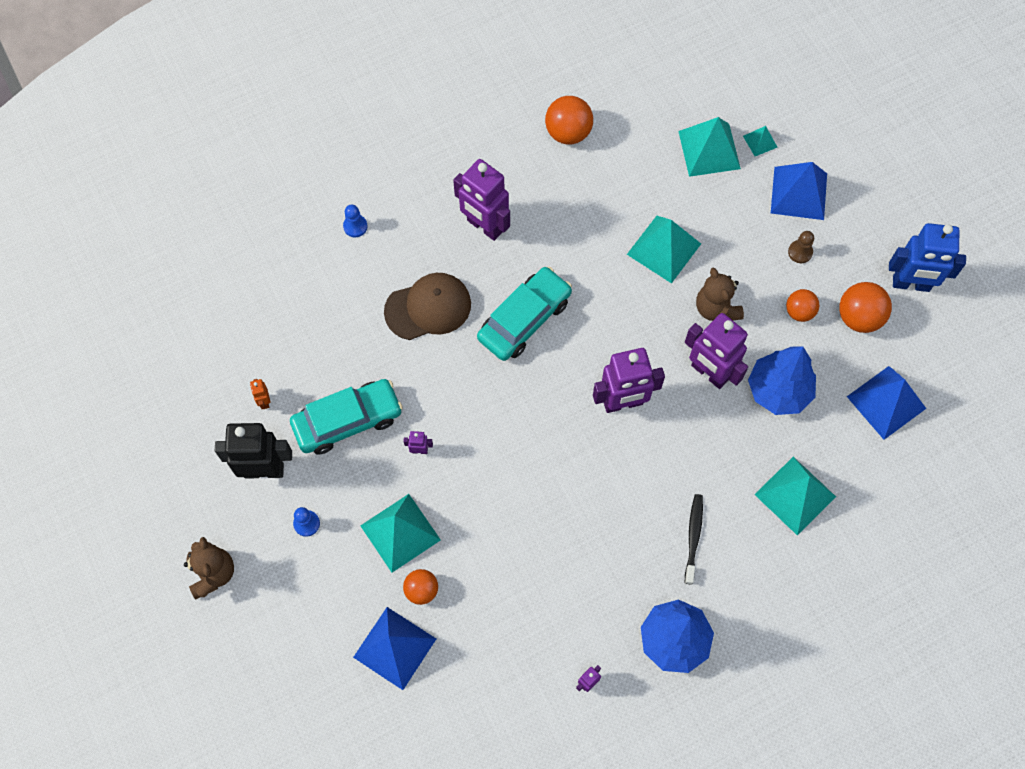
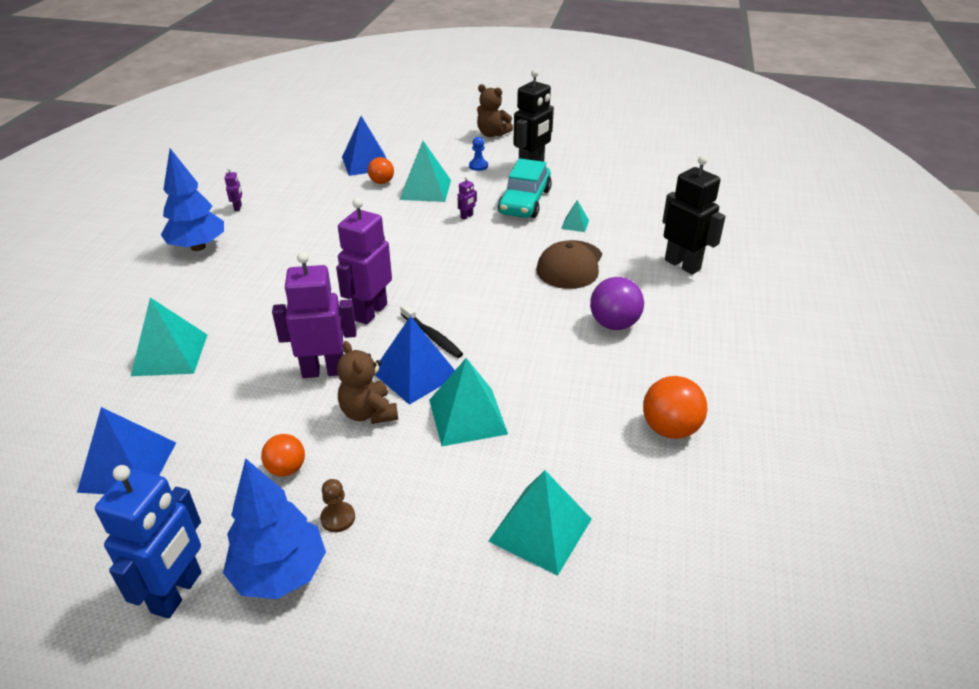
camera: 130 degrees right, 30 degrees down
orange robot [250,379,270,409] -> none
blue pawn [343,205,368,237] -> black robot [662,155,726,275]
purple robot [453,159,510,241] -> purple ball [590,277,644,330]
turquoise car [477,267,572,361] -> none
black toothbrush [685,494,703,585] -> black toothbrush moved to [400,304,463,358]
brown teddy bear [696,268,744,321] -> brown teddy bear turned 135 degrees counterclockwise [337,341,398,424]
turquoise pyramid [743,126,777,156] -> turquoise pyramid moved to [561,200,589,232]
blue tree [748,346,816,415] -> blue tree moved to [223,458,326,599]
blue pyramid [771,162,827,220] -> blue pyramid moved to [375,316,455,405]
orange ball [839,282,892,333] -> none
blue robot [889,223,966,292] -> blue robot turned 150 degrees clockwise [95,465,202,619]

